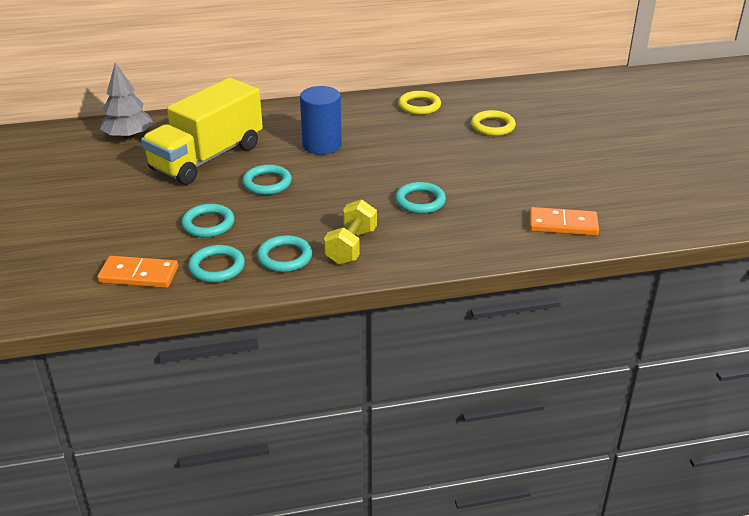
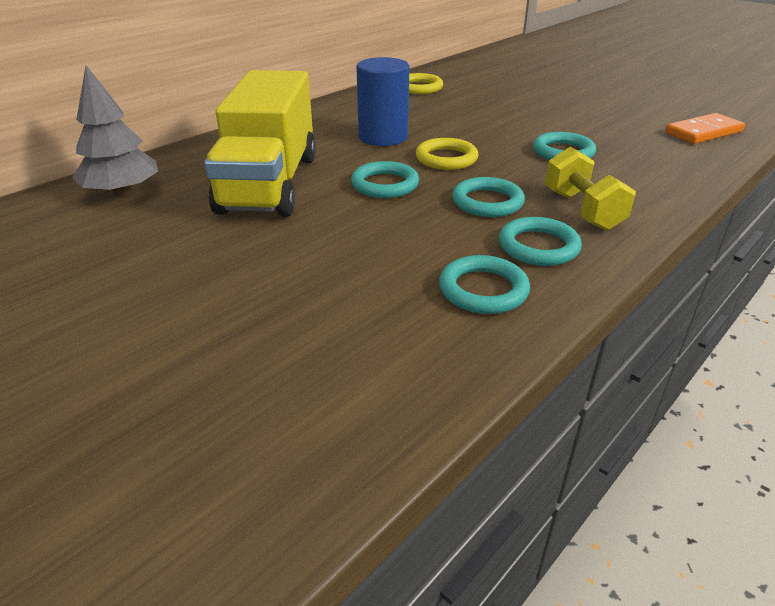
camera: 35 degrees left, 0 degrees up
orange domino [97,256,178,288] -> none
turquoise ring [181,204,235,238] -> turquoise ring moved to [452,177,525,217]
yellow ring [471,110,516,136] -> yellow ring moved to [416,138,479,170]

